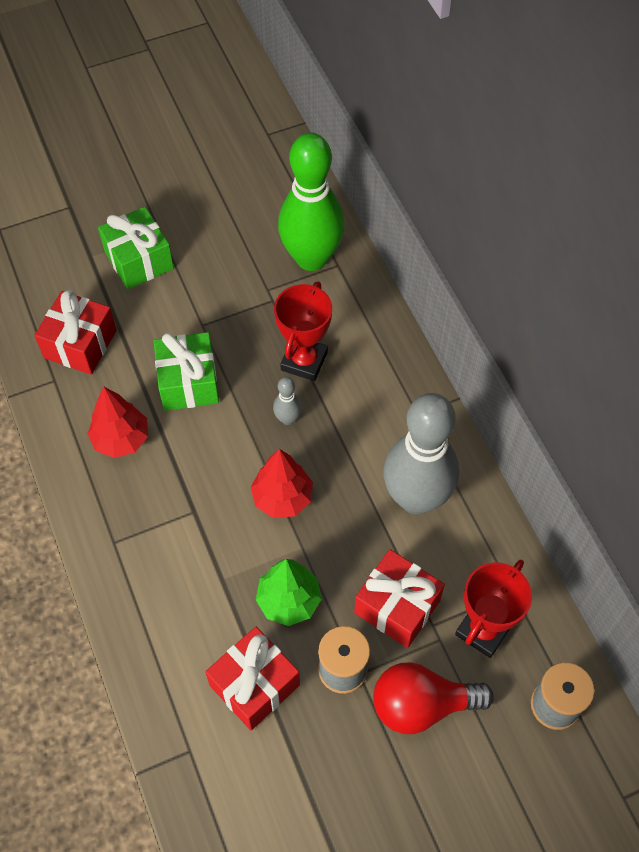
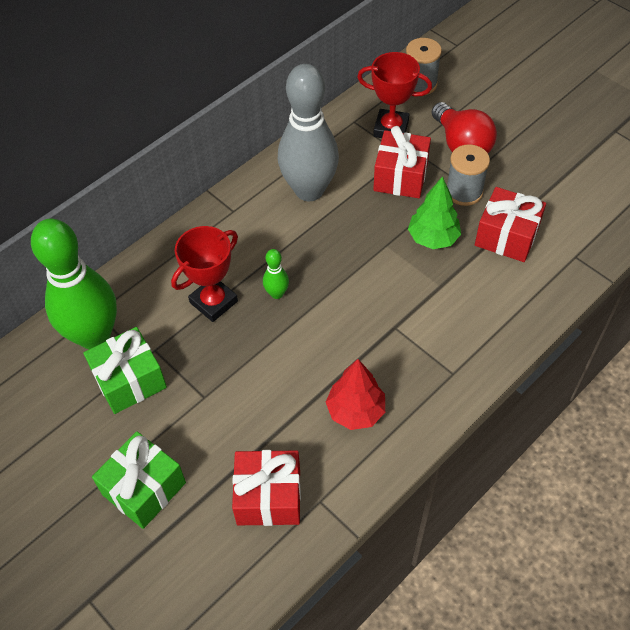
camera: 110 degrees left, 5 degrees down
green gift [154,332,219,411] -> green gift moved to [83,327,167,414]
red tree [250,449,313,518] -> none
grey bowling pin [273,377,302,425] -> green bowling pin [263,249,289,299]
red trophy [274,281,332,381] -> red trophy turned 45 degrees counterclockwise [171,226,238,322]

